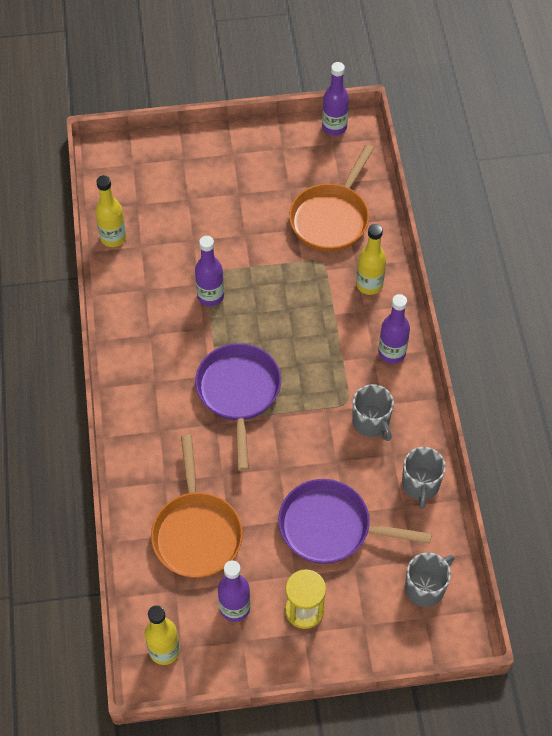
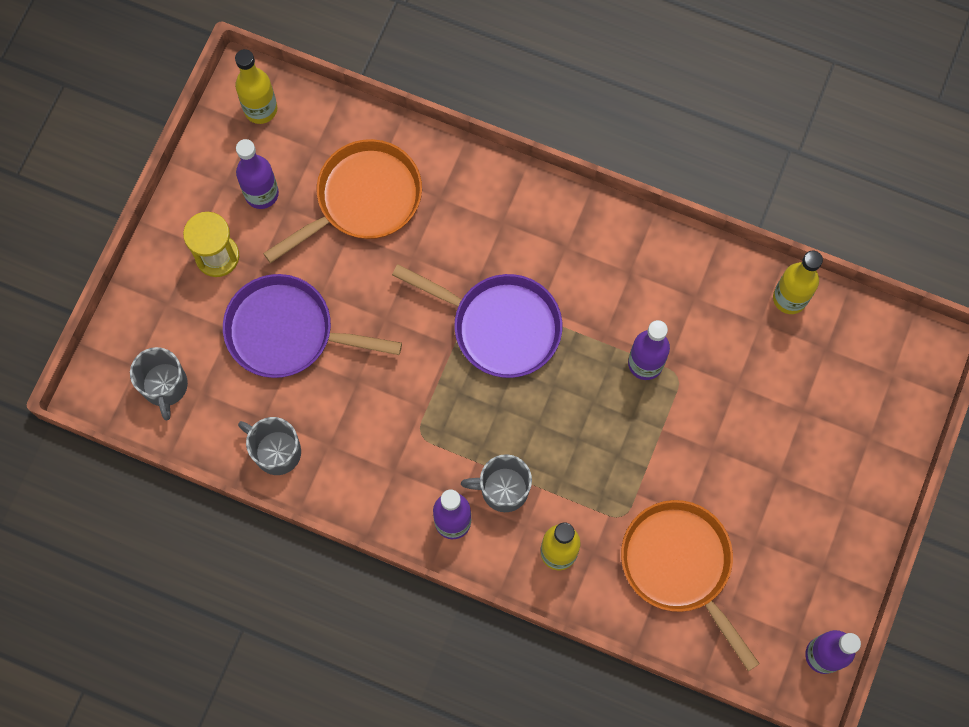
camera: 120 degrees right, 15 degrees up
orange pan [151,435,243,578] -> orange pan turned 120 degrees clockwise [263,139,422,263]
purple pan [278,479,432,564] -> purple pan turned 120 degrees counterclockwise [223,274,402,378]
grey mug [352,384,394,441] -> grey mug moved to [461,454,532,512]

